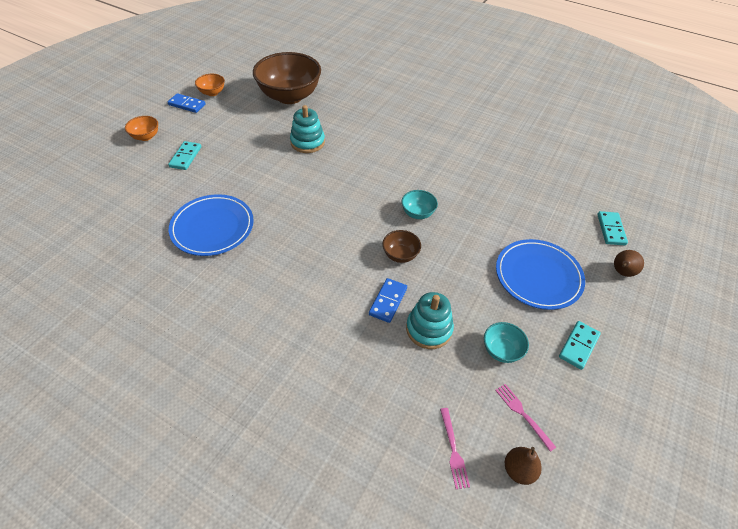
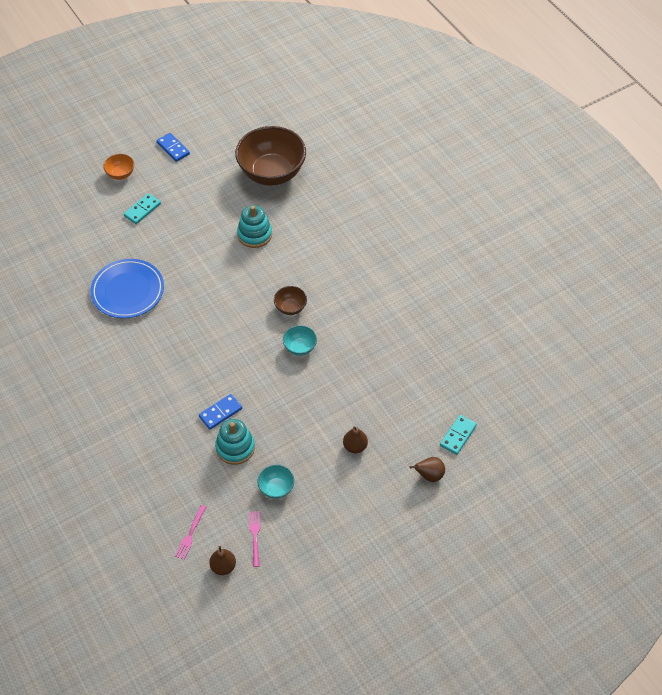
camera: 30 degrees right, 5 degrees up
orange bowl [195,74,225,96] -> none
brown bowl [382,230,421,263] -> brown bowl moved to [274,286,307,315]
blue plate [496,239,585,310] -> brown pear [343,426,368,453]
turquoise domino [559,321,601,370] -> none

